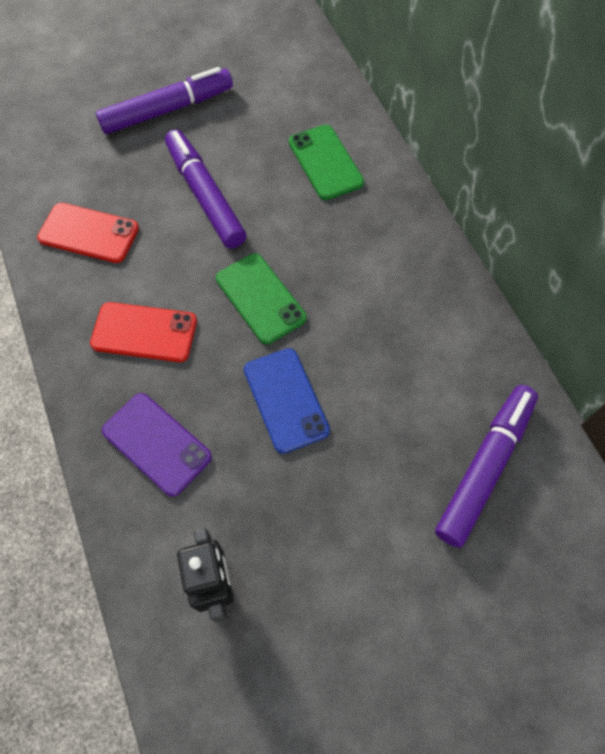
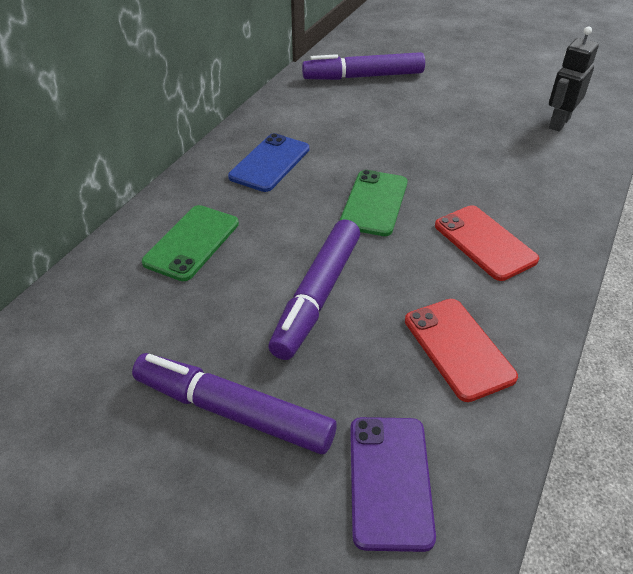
camera: 130 degrees left, 20 degrees down
purple phone [102,393,212,497] -> purple phone moved to [350,417,436,552]
blue phone [244,348,330,454] -> blue phone moved to [228,133,309,192]

